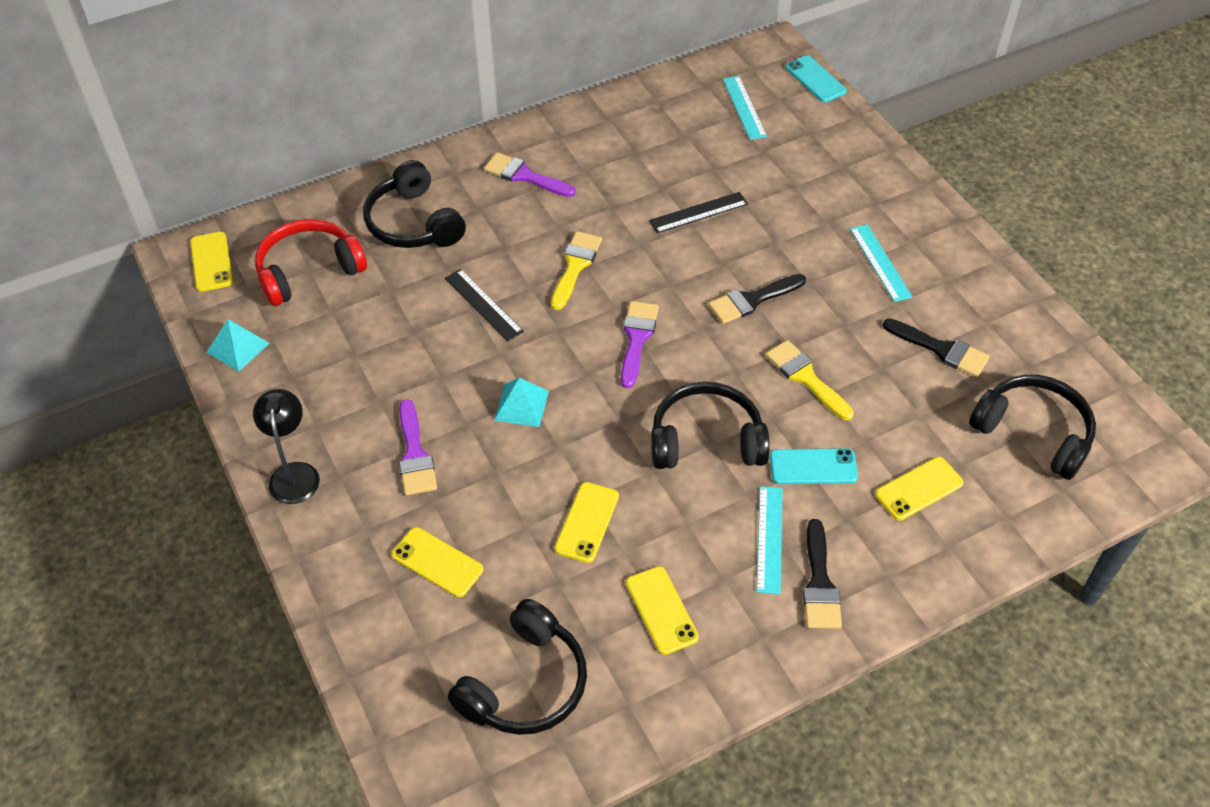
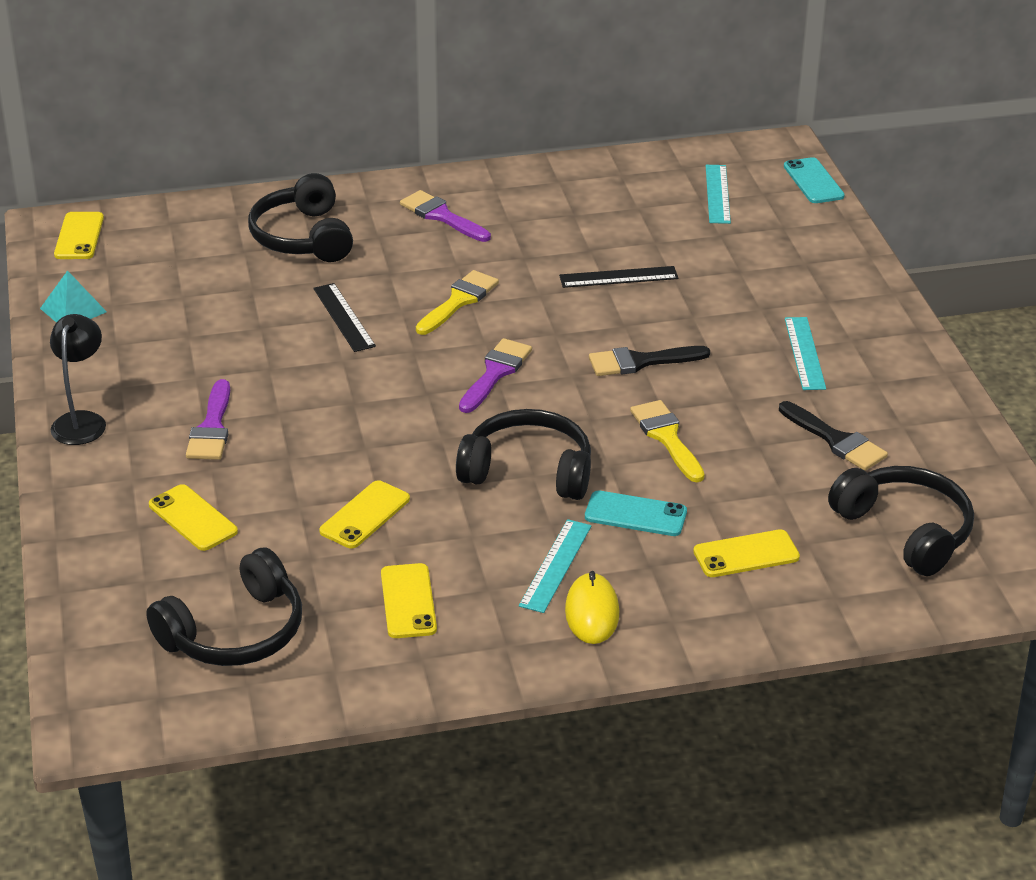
camera: 15 degrees right, 15 degrees down
red headphones [255,219,367,306] -> none
turquoise pyramid [494,378,549,427] -> none
black brush [803,519,842,629] -> yellow mouse [565,571,619,644]

